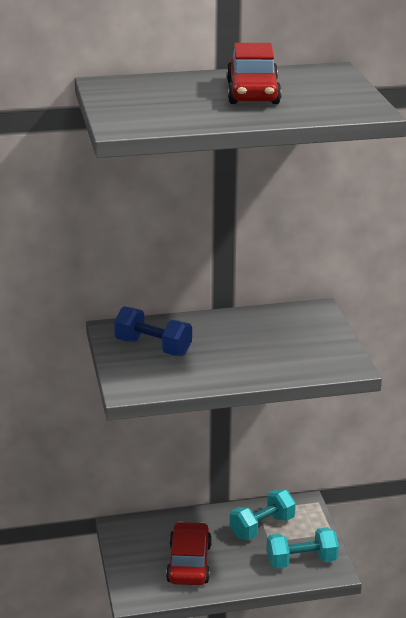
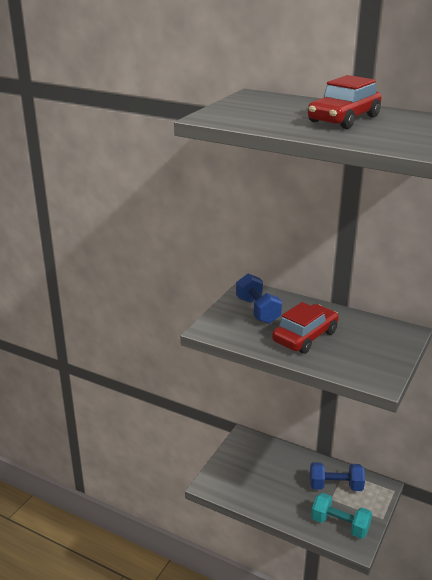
camera: 40 degrees right, 0 degrees up
red car [166,521,212,585] -> red car moved to [272,302,339,354]
turquoise dumbbell [230,489,296,540] -> blue dumbbell [310,462,365,491]

